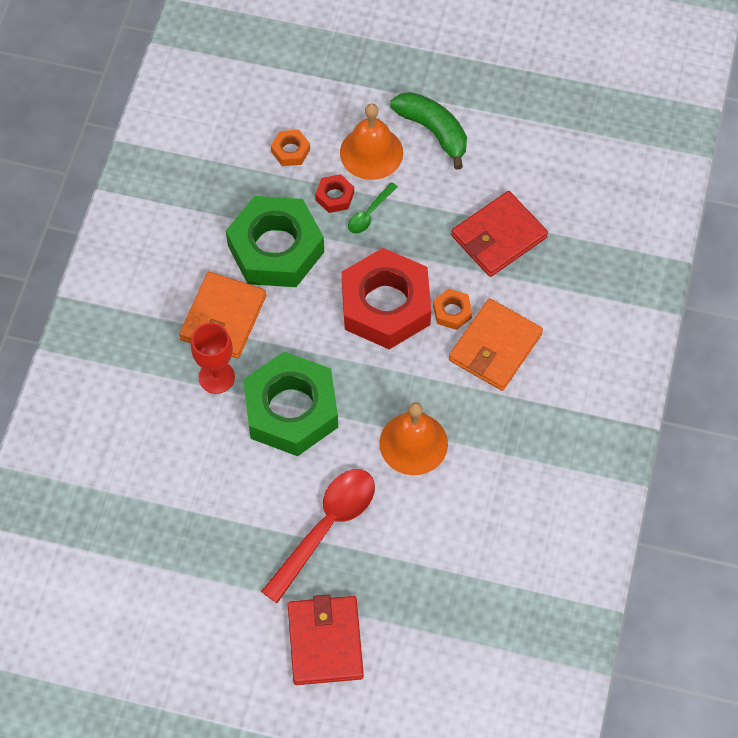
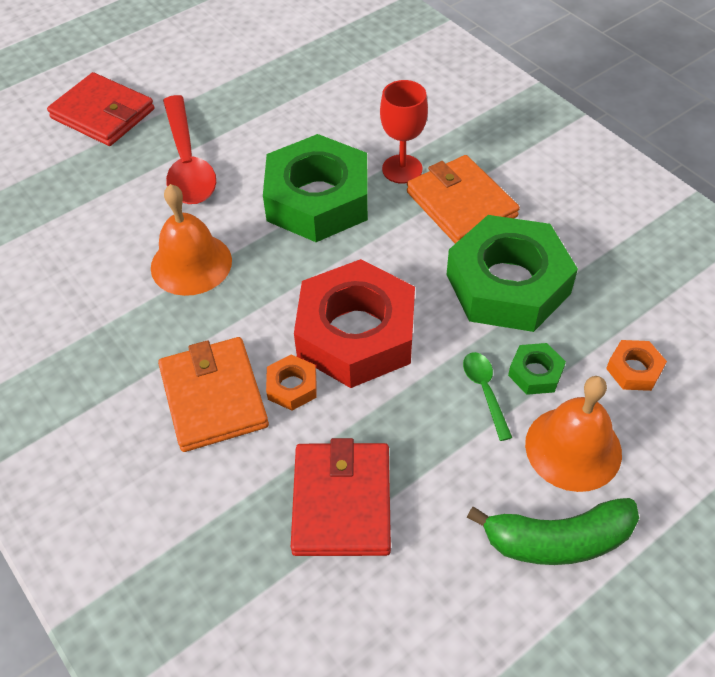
camera: 130 degrees right, 10 degrees down
red nut [315,174,354,213] -> green nut [508,343,566,395]

